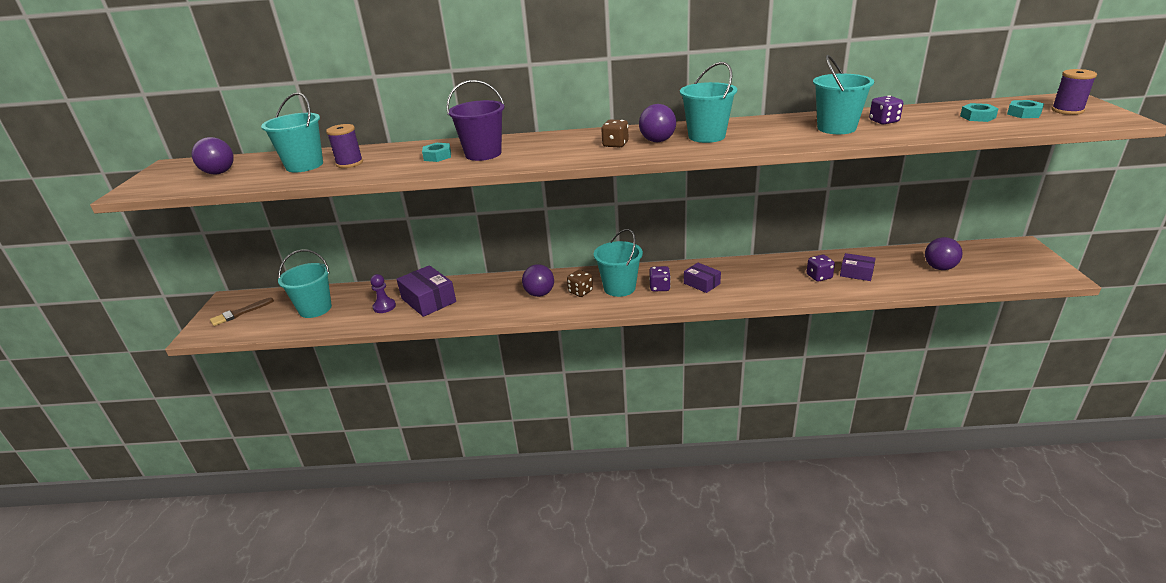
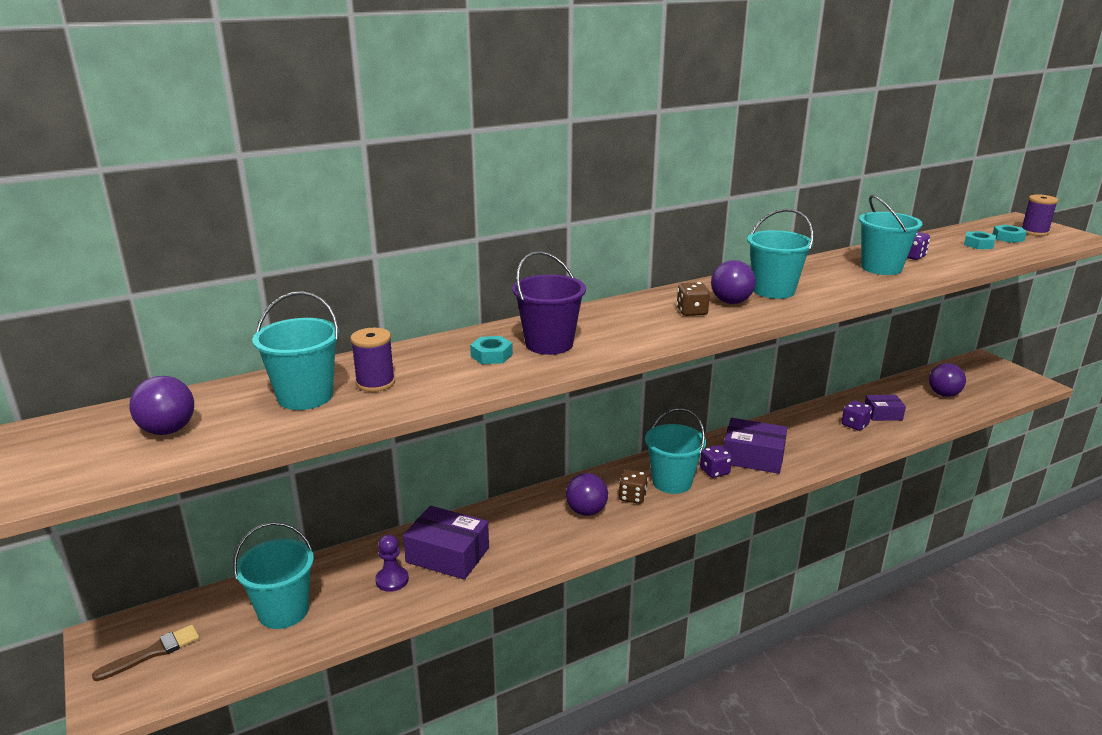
camera: 30 degrees left, 5 degrees down
brown brush [210,298,274,326] -> brown brush turned 150 degrees counterclockwise [92,625,200,681]
purple box [684,263,721,293] -> purple box [724,418,787,474], size x1.67

